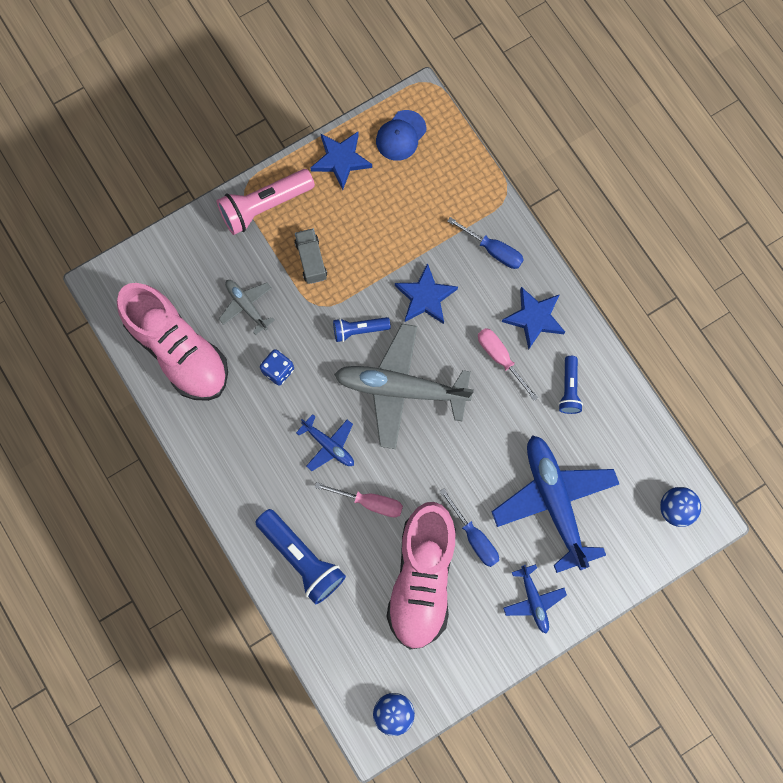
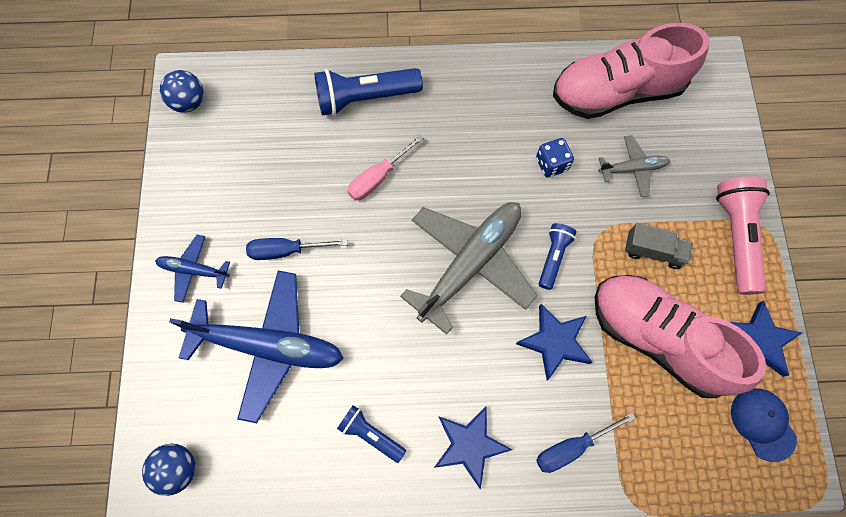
camera: 120 degrees right, 5 degrees down
blue plane [296,414,354,471] -> none
pink shoe [386,502,456,650] -> pink shoe moved to [595,275,766,398]
pink screwdriver [478,328,538,401] -> none

